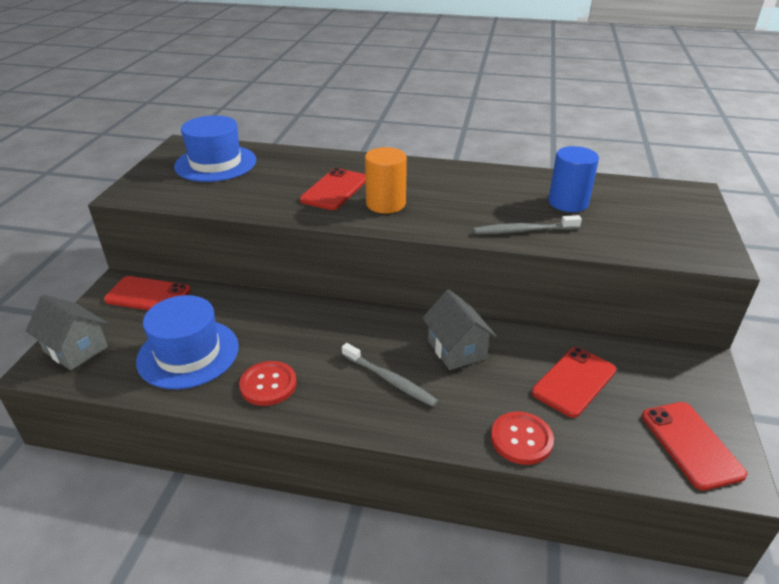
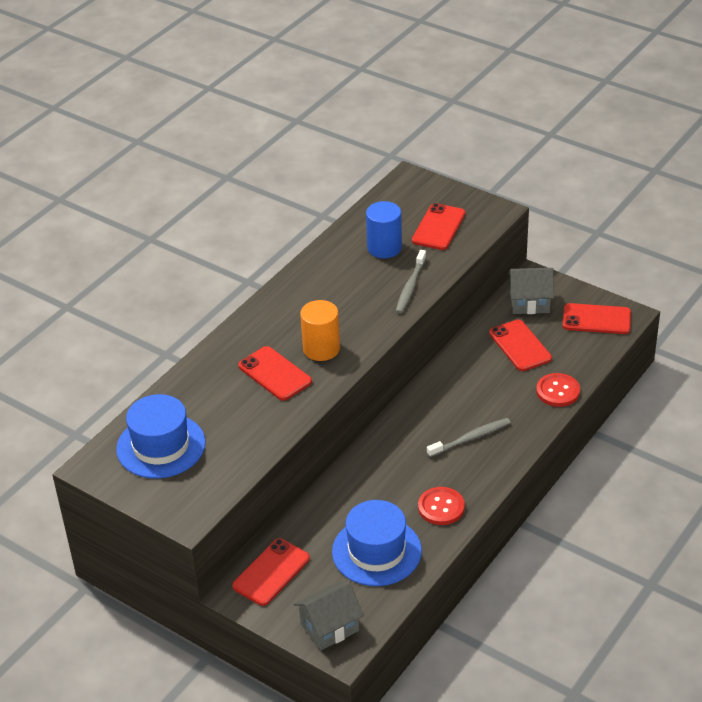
camera: 65 degrees left, 5 degrees up
grey house [423,290,497,370] -> grey house moved to [508,268,554,314]
none -> red phone [412,203,466,250]

